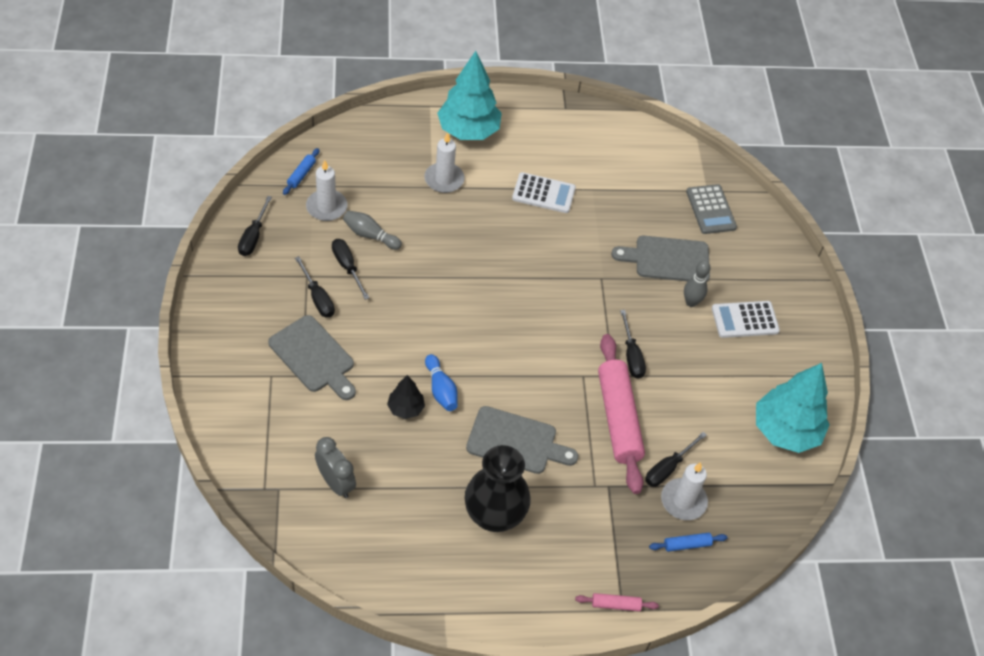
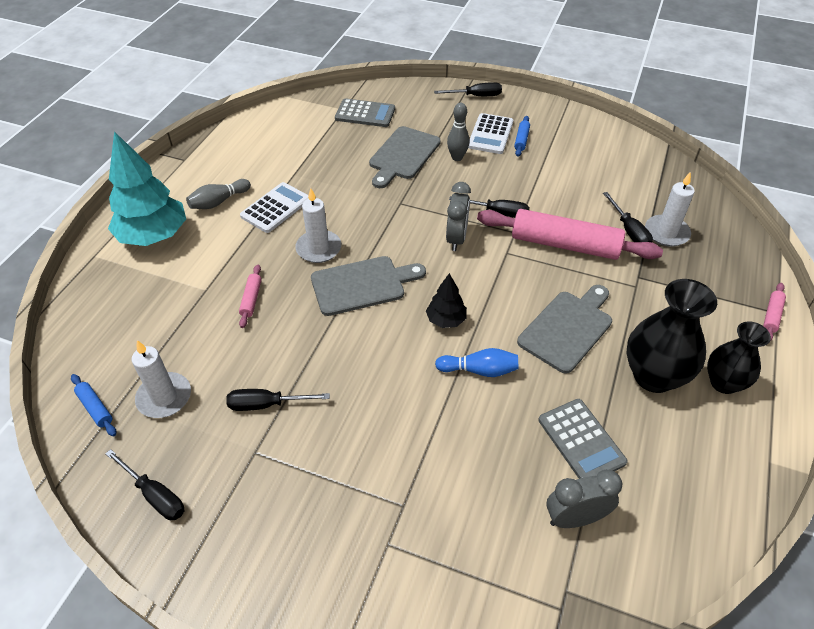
camera: 60 degrees left, 5 degrees down
grey cutting board [268,315,356,400] -> grey cutting board moved to [311,256,426,316]
black screwdriver [295,256,335,318] -> black screwdriver moved to [434,82,502,96]
grey bowling pin [343,210,402,250] -> grey bowling pin moved to [186,179,251,209]
black tree [387,375,425,419] -> black tree moved to [426,273,467,328]
white candle [424,132,464,193] -> white candle moved to [295,188,341,263]
blue rolling pin [649,533,728,552] -> blue rolling pin moved to [514,116,530,157]
turquoise tree [756,363,829,453] -> none
none -> pink rolling pin [239,265,262,328]
none -> grey clock [446,182,471,251]
none -> grey calculator [538,399,628,479]
none -> black vase [707,321,771,394]

